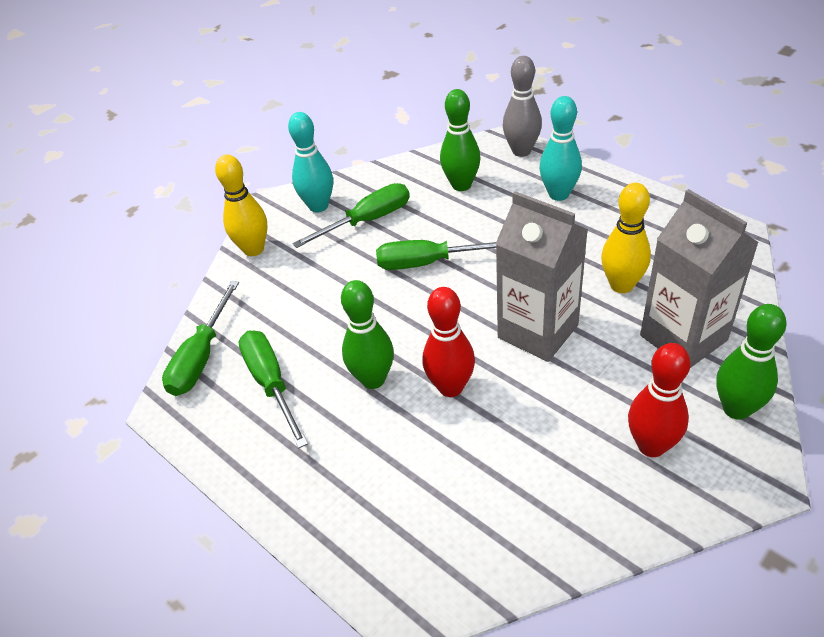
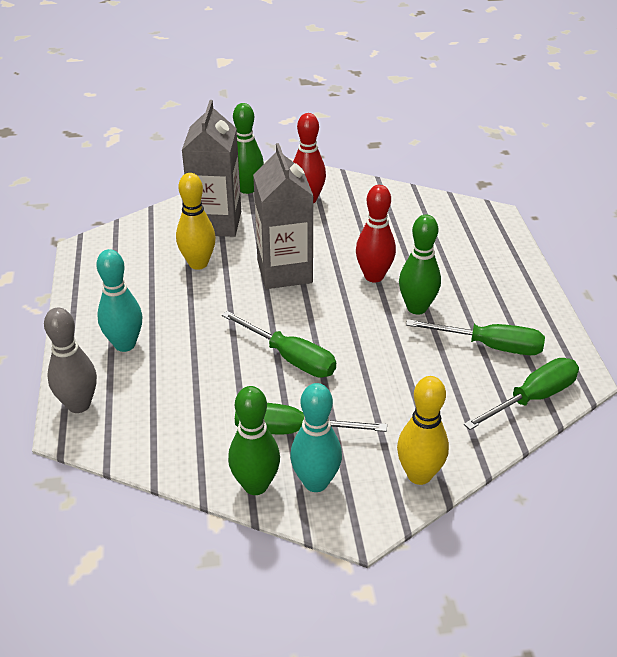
camera: 145 degrees left, 5 degrees down
green screwdriver [238,331,308,448] -> green screwdriver turned 90 degrees counterclockwise [406,319,545,355]
green bowling pin [440,89,481,191] -> green bowling pin moved to [228,386,280,495]

